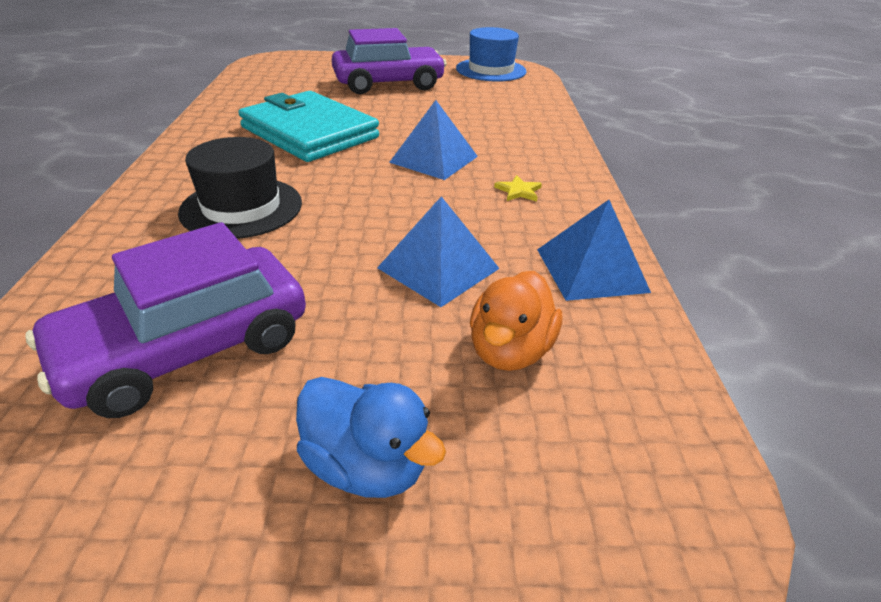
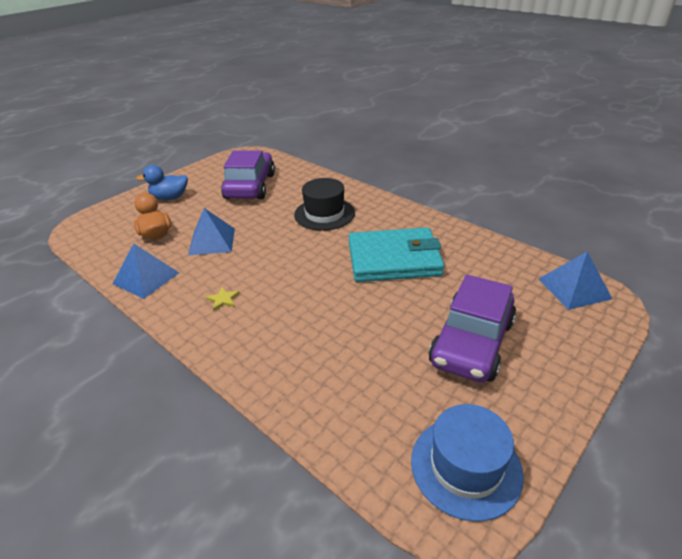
camera: 135 degrees right, 0 degrees up
blue pyramid [389,100,478,180] -> blue pyramid moved to [539,252,612,310]

